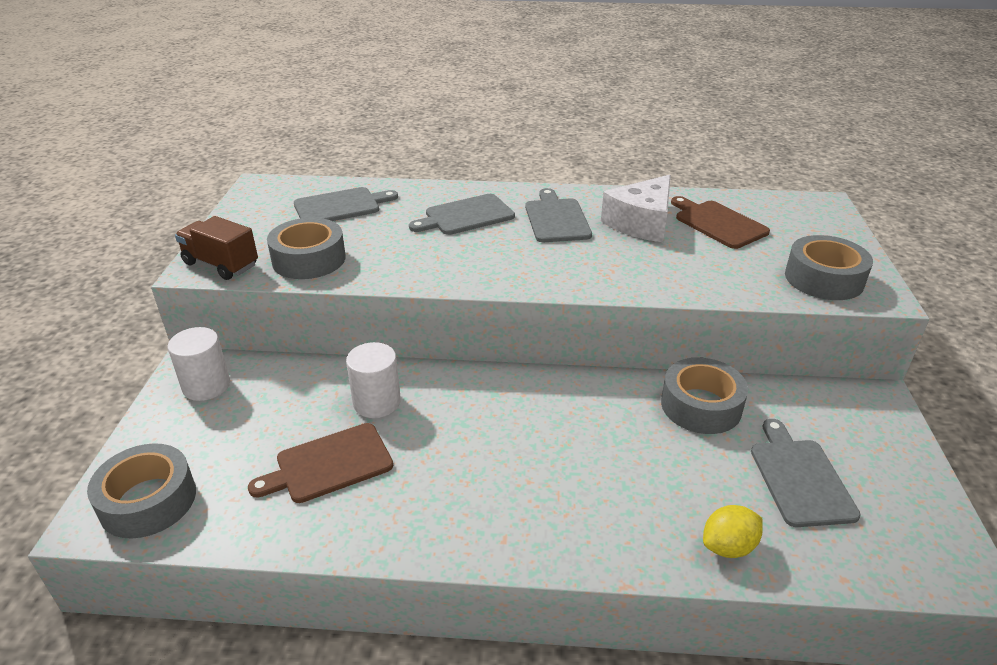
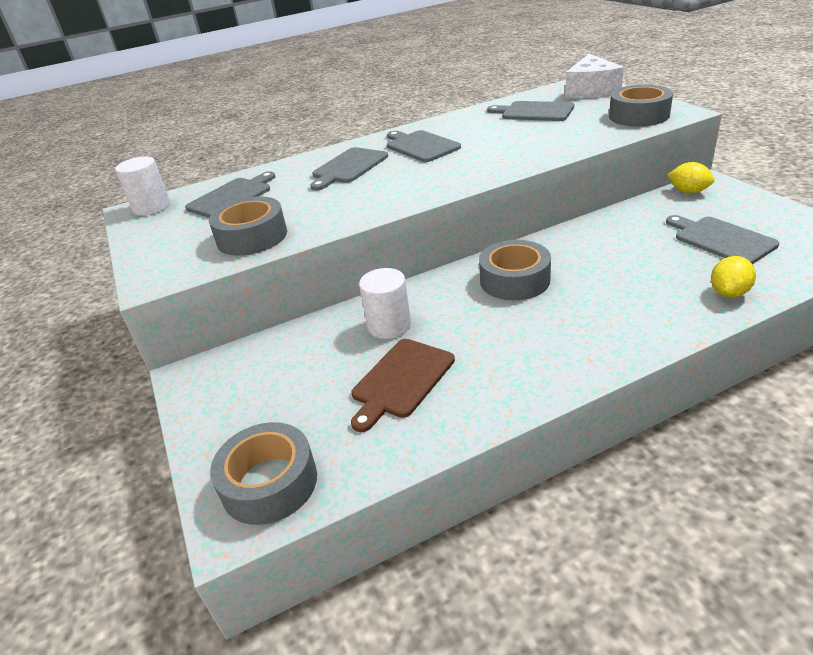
camera: 25 degrees left, 0 degrees up
white cylinder [168,327,230,401] -> white cylinder moved to [115,156,170,216]
brown truck [175,216,258,280] -> none
white cheese [601,175,671,242] -> white cheese moved to [565,54,624,98]
grey tape [661,358,748,434] -> grey tape moved to [479,240,551,300]
brown cutting board [671,196,770,249] -> grey cutting board [487,101,574,121]
none -> yellow lemon [667,162,715,193]

